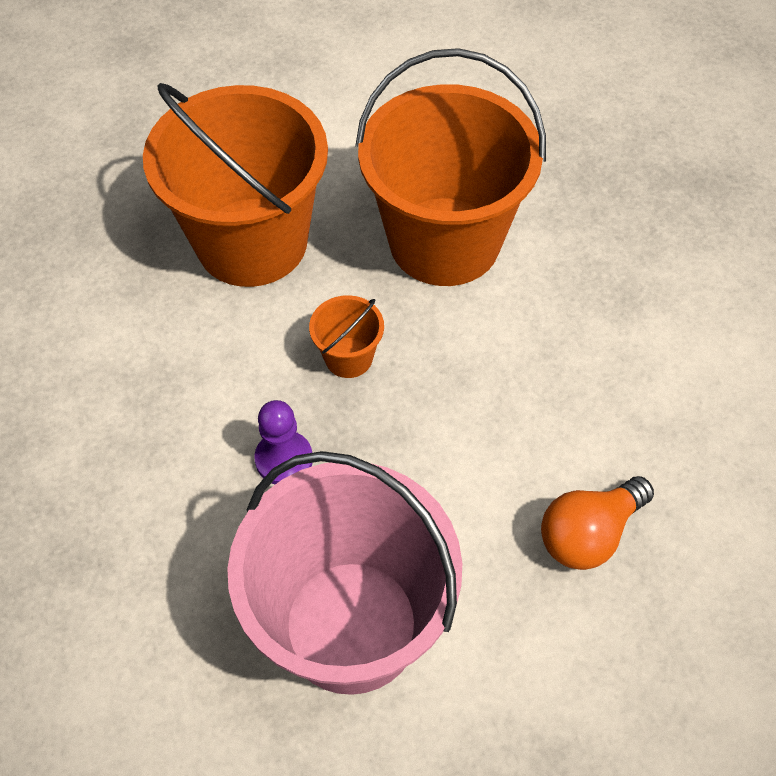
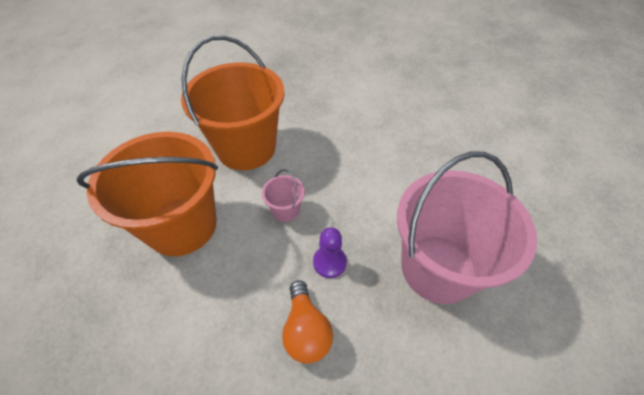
camera: 65 degrees left, 5 degrees down
orange bucket [309,295,384,378] -> pink bucket [262,169,305,222]
orange light bulb [541,476,654,570] -> orange light bulb moved to [282,280,333,364]

